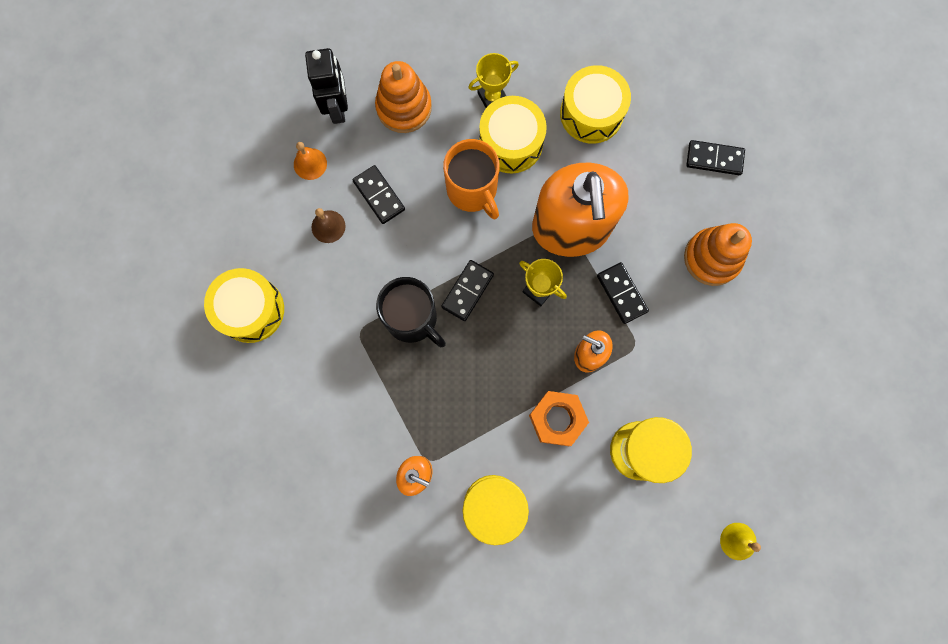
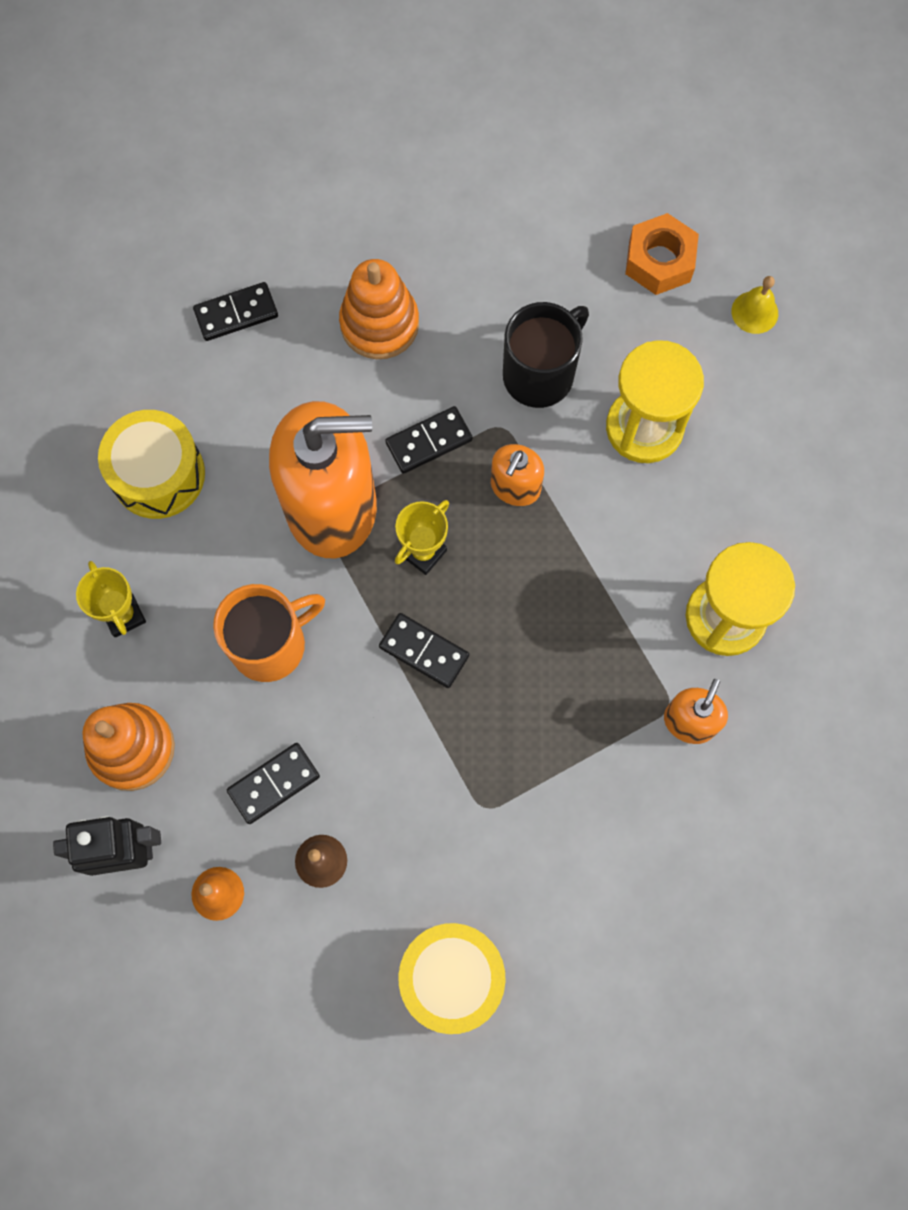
camera: 90 degrees left, 5 degrees down
black mug [376,277,446,347] -> black mug moved to [503,302,589,408]
yellow drum [479,96,547,173] -> none
orange nut [529,391,589,446] -> orange nut moved to [625,213,699,295]
black domino [686,140,745,175] -> black domino turned 60 degrees clockwise [193,282,278,341]

